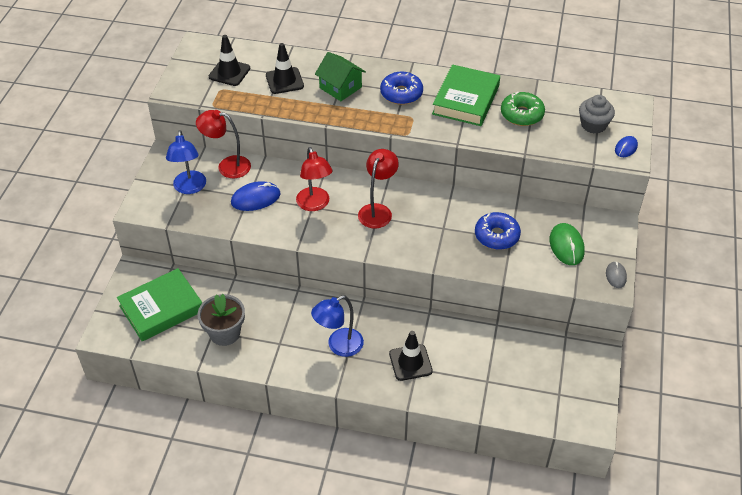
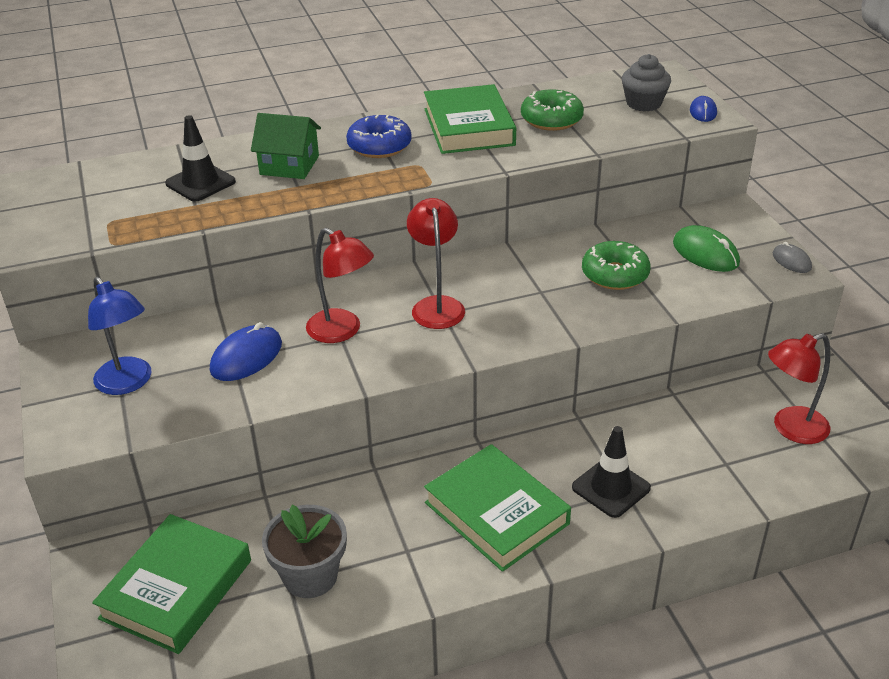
camera: 30 degrees left, 10 degrees down
red lamp [196,110,251,178] -> red lamp moved to [768,333,830,444]
black traffic cone [209,35,251,86] -> none
blue lamp [311,295,364,357] -> green book [424,444,571,572]
blue donut [475,212,521,250] -> green donut [582,241,651,290]

